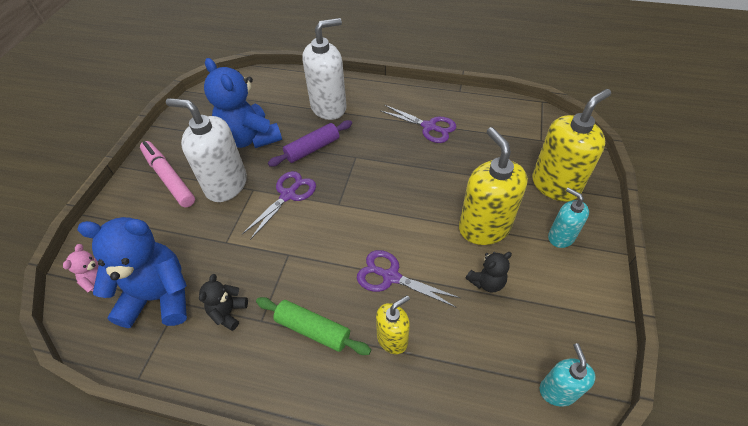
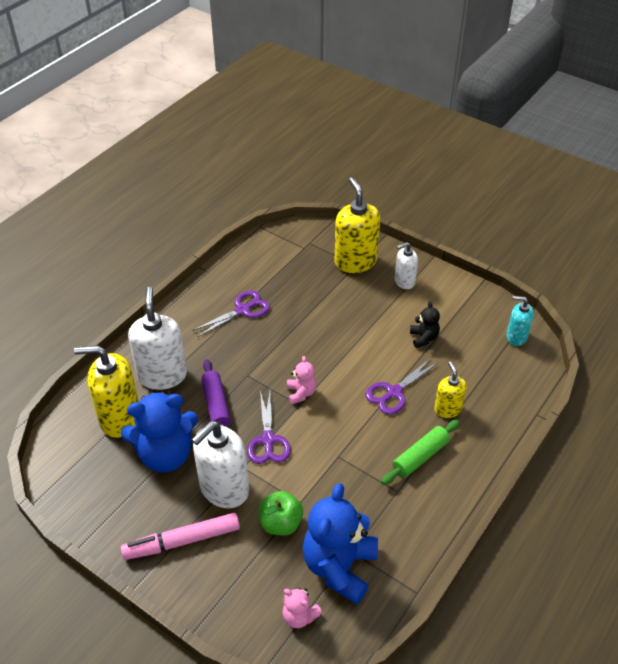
camera: 70 degrees left, 5 degrees down
black teddy bear [199,274,248,331] -> none
purple scissors [242,171,316,240] -> purple scissors turned 150 degrees counterclockwise [247,391,291,464]
yellow soap dispenser [459,127,528,245] -> yellow soap dispenser moved to [74,345,139,438]
turquoise soap dispenser [548,187,589,248] -> white soap dispenser [395,242,418,289]
none -> green apple [258,491,303,536]
none -> pink teddy bear [287,356,317,405]

